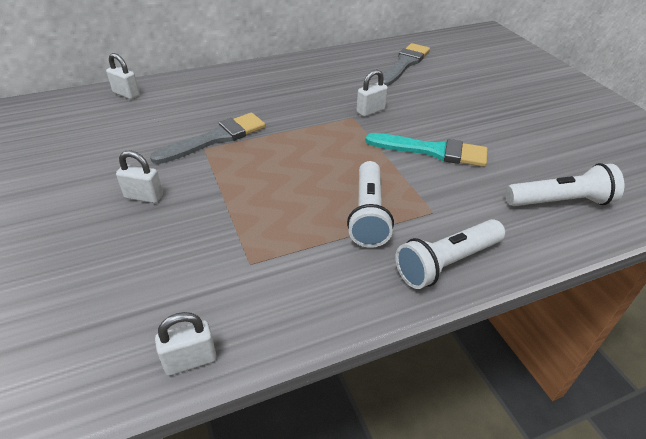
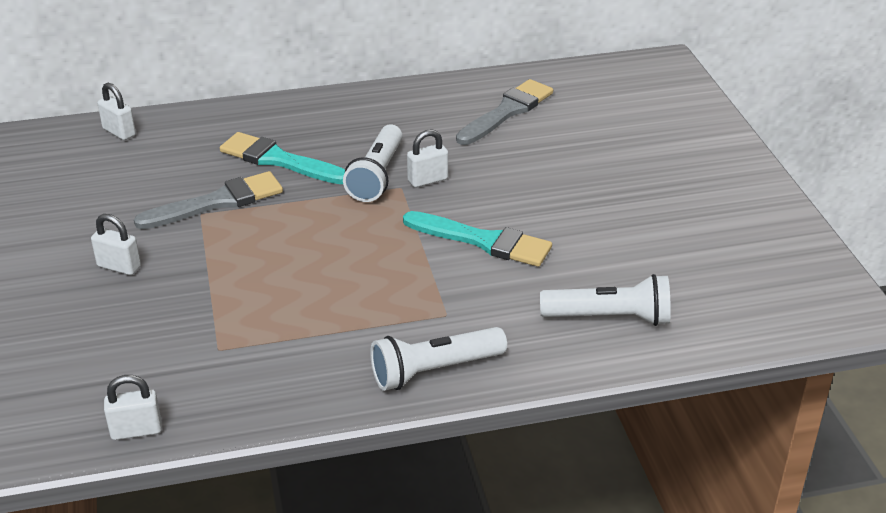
camera: 10 degrees right, 5 degrees down
white flashlight [347,161,394,248] -> white flashlight moved to [343,125,403,202]
none -> turquoise brush [220,132,345,184]

